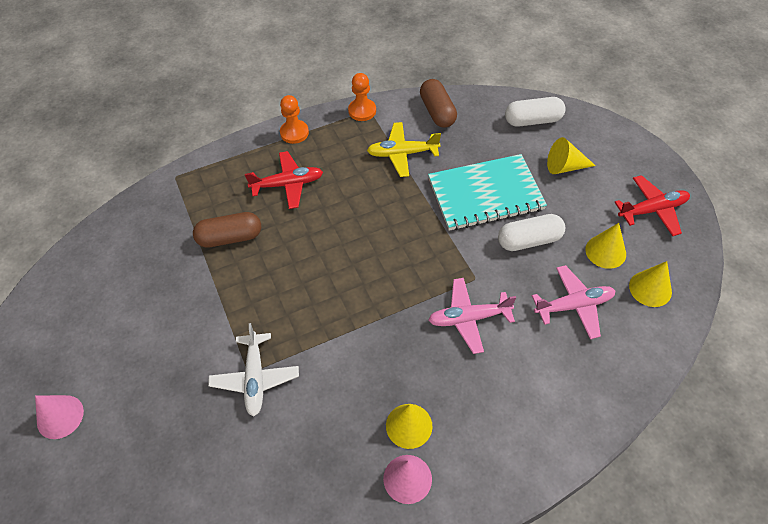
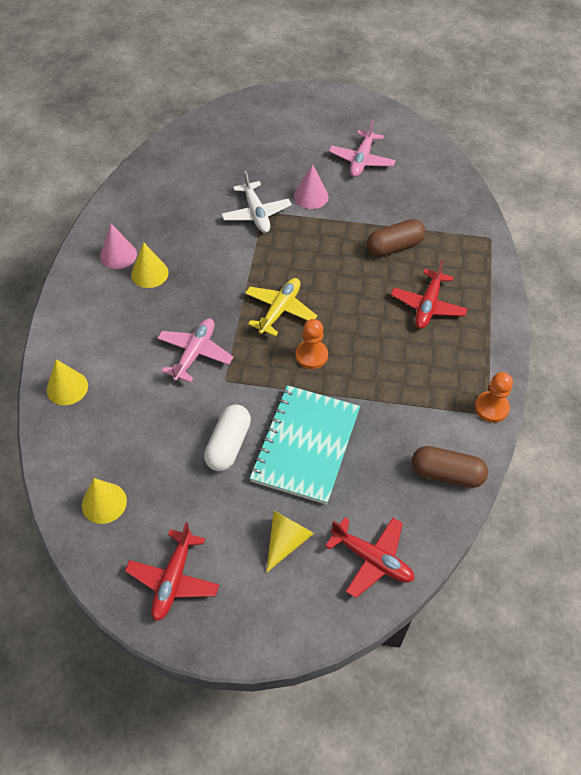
camera: 120 degrees right, 0 degrees up
pink cone [35,395,84,439] -> pink cone moved to [294,164,328,209]
brown capsule [193,212,261,248] -> brown capsule turned 45 degrees clockwise [367,219,426,257]
white plane [208,323,299,417] -> white plane turned 135 degrees counterclockwise [221,171,292,233]
orange pawn [280,95,309,144] -> orange pawn moved to [295,319,328,369]
yellow plane [367,122,441,177] -> yellow plane moved to [245,278,317,337]
white capsule [505,97,566,127] -> red plane [325,517,415,598]
pink plane [532,265,616,339] -> pink plane moved to [329,120,396,177]
yellow cone [585,223,626,269] -> yellow cone moved to [46,359,88,405]

